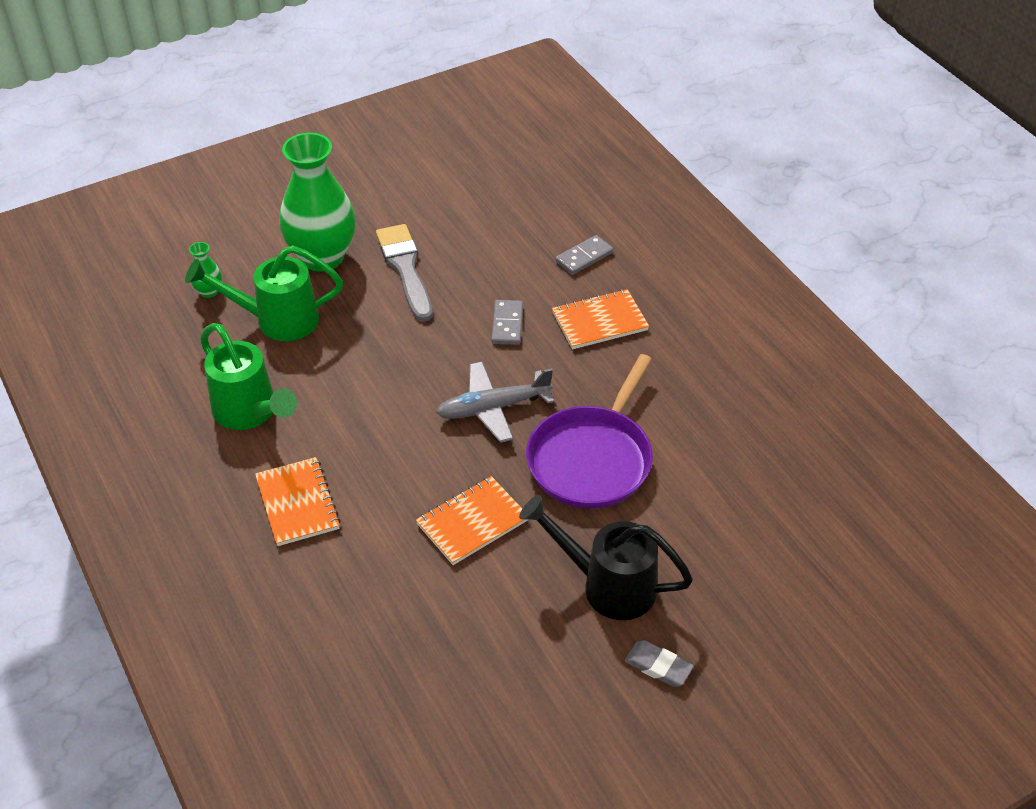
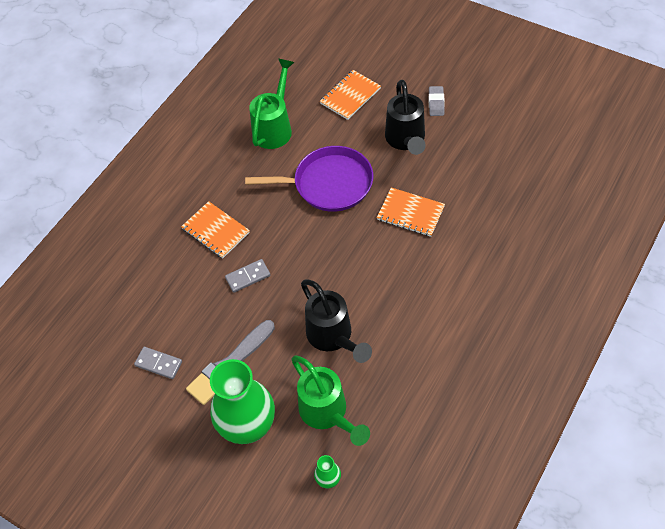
camera: 115 degrees left, 10 degrees up
green watering can [200,323,297,430] -> green watering can moved to [249,59,295,149]
orange notebook [255,457,341,546] -> orange notebook moved to [320,70,381,120]
grey plane [436,362,555,443] -> none
grey domino [555,235,613,275] -> grey domino moved to [134,347,182,379]
none -> black watering can [301,279,372,363]

